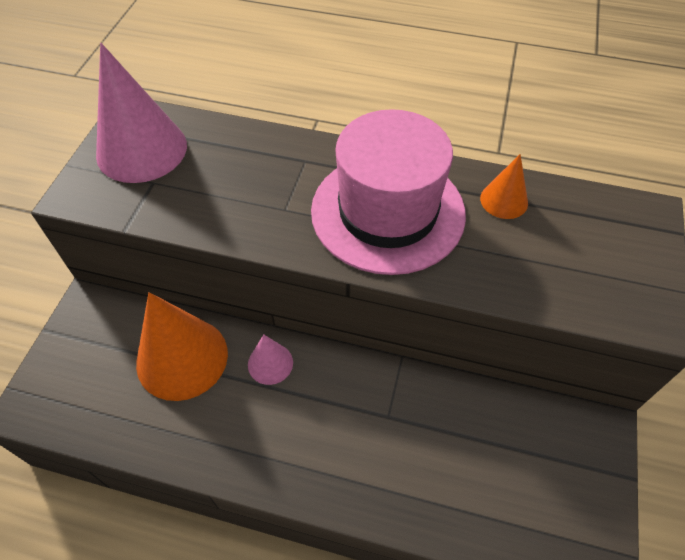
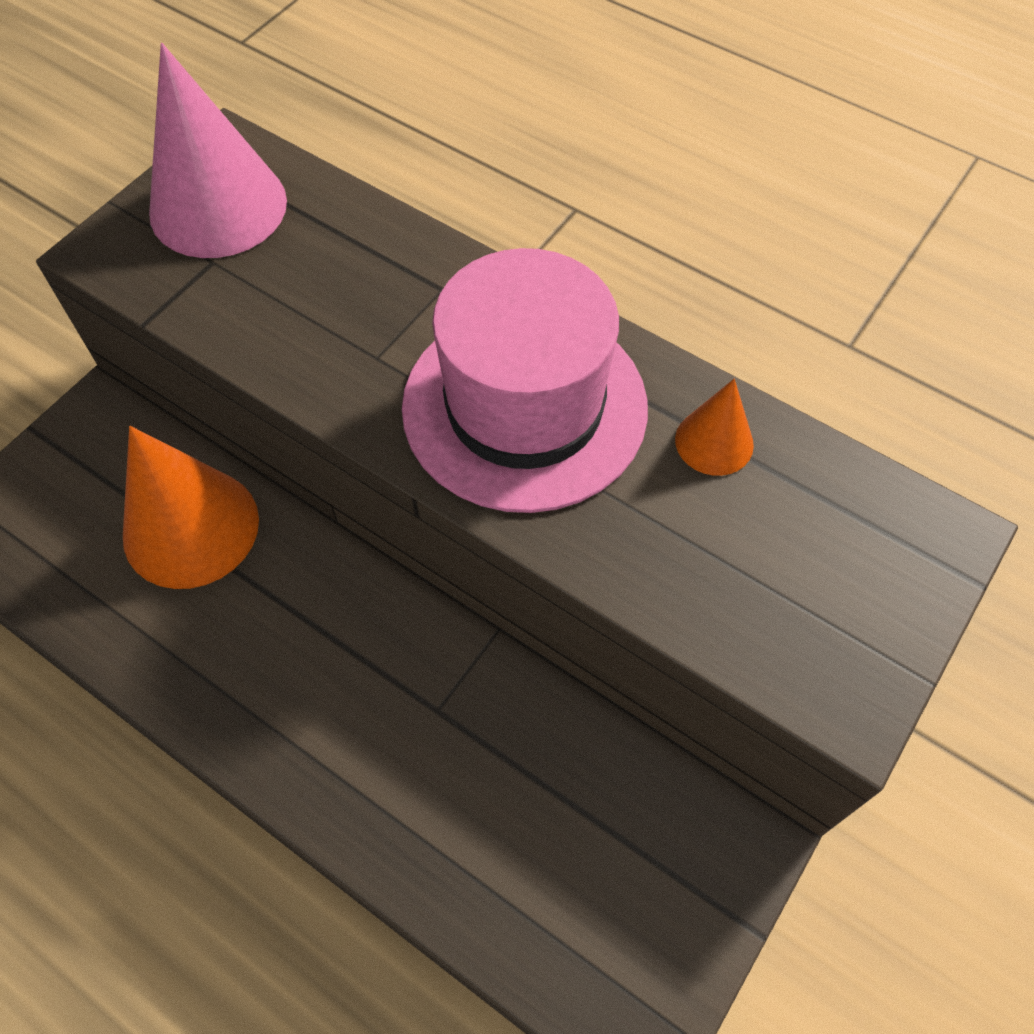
camera: 20 degrees right, 5 degrees up
pink cone [248,334,293,385] -> none

